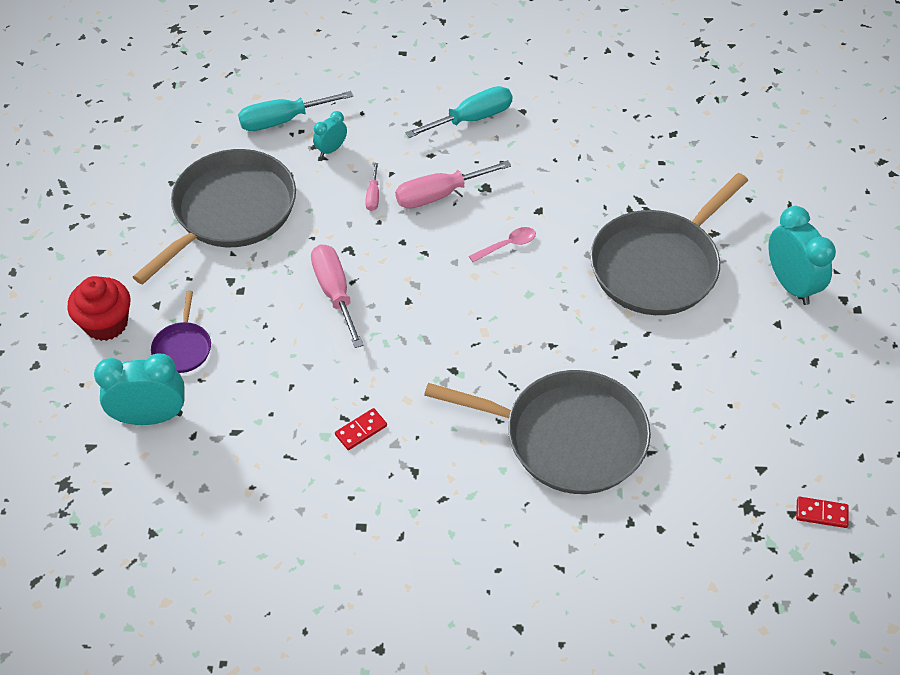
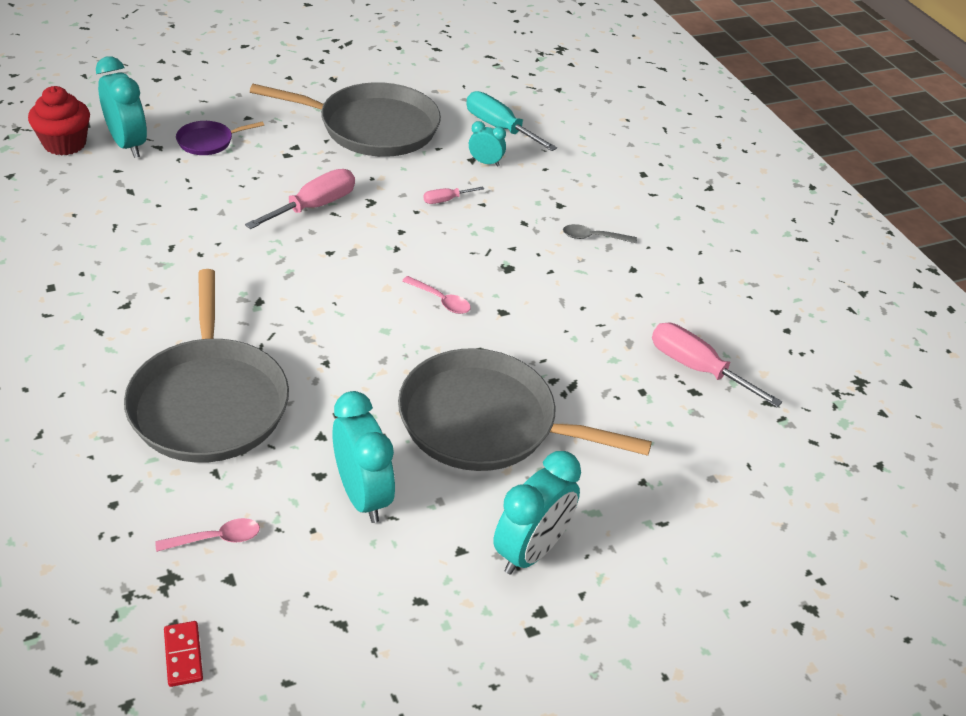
camera: 60 degrees right, 10 degrees down
red cupcake [67,276,130,341] -> red cupcake moved to [28,86,90,156]
red domino [335,408,387,450] -> none
pink screwdriver [395,160,511,209] -> pink screwdriver moved to [652,323,782,407]
turquoise screwdriver [405,86,513,138] -> grey spoon [563,224,637,243]
none -> pink spoon [155,518,260,552]
none -> turquoise clock [332,391,395,523]

